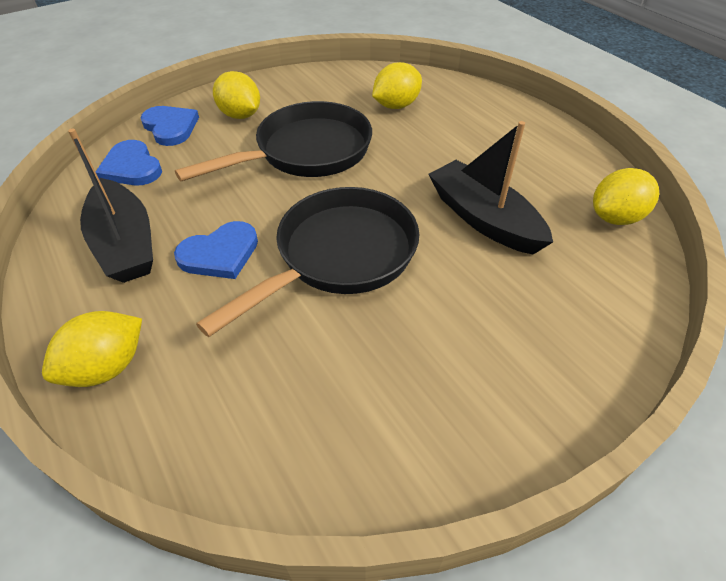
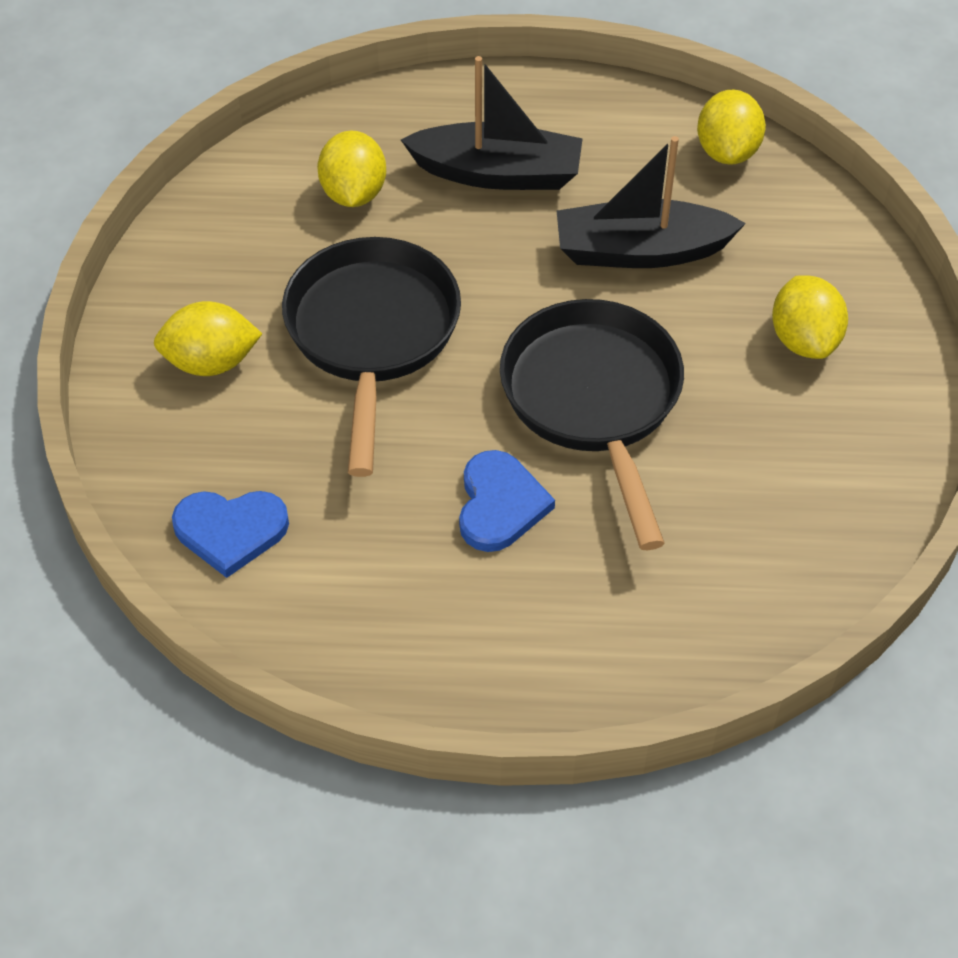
camera: 55 degrees left, 5 degrees up
yellow lemon [42,311,142,387] -> yellow lemon moved to [772,276,848,359]
black boat [68,128,153,283] -> black boat moved to [401,56,583,190]
blue heart [140,106,199,146] -> none

